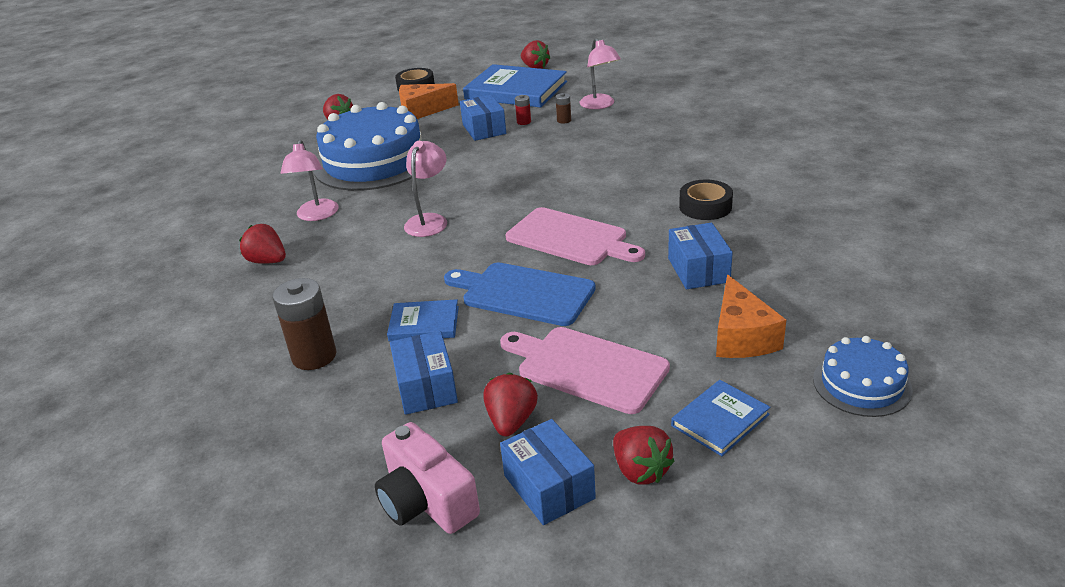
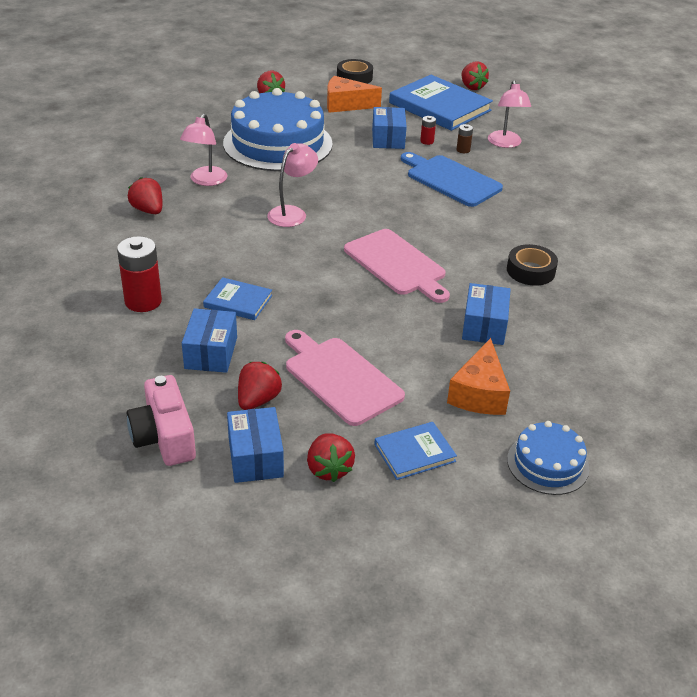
camera: 15 degrees right, 5 degrees up
brown battery [272,278,336,370] -> red battery [117,236,162,312]
blue cutting board [444,262,596,326] -> blue cutting board moved to [401,152,503,207]

